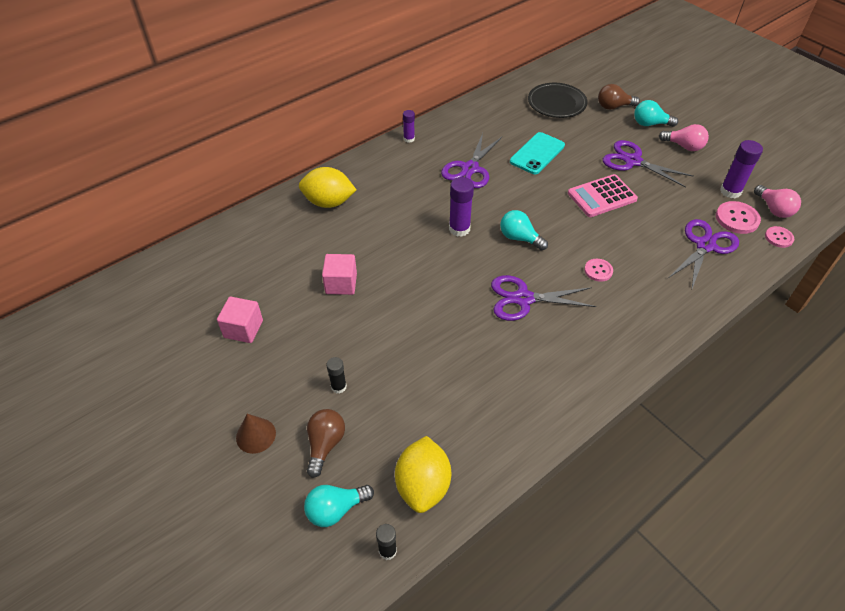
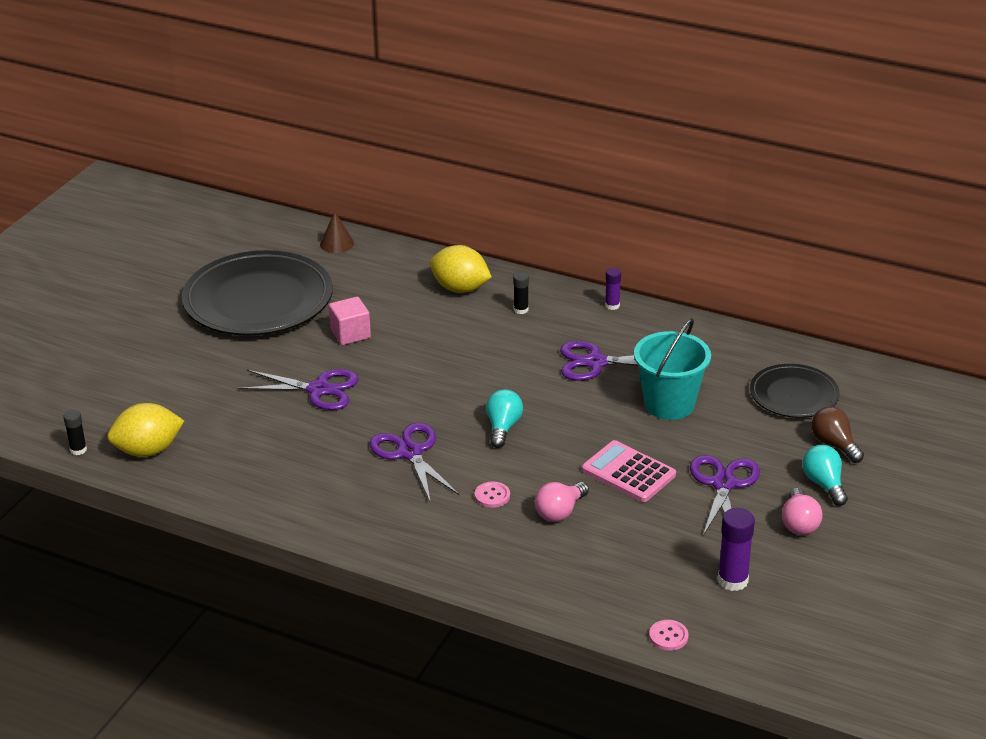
camera: 65 degrees right, 15 degrees down
pink cube [217,297,263,343] -> black plate [182,250,333,336]
brown cone [236,414,276,454] -> brown cone moved to [320,211,354,253]
yellow lemon [299,167,356,208] -> yellow lemon turned 45 degrees counterclockwise [430,245,492,293]
turquoise light bulb [304,485,374,527] -> none
brown light bulb [307,409,345,478] -> none
black glue stick [326,357,347,394] -> black glue stick moved to [513,272,529,314]
purple glue stick [449,177,474,237] -> none
turquoise phone [510,132,565,174] -> turquoise bucket [634,318,711,420]
purple scissors [668,219,739,291] -> purple scissors moved to [238,369,359,410]
pink button [716,201,761,234] -> none
pink light bulb [754,185,801,218] -> pink light bulb moved to [535,482,589,522]

